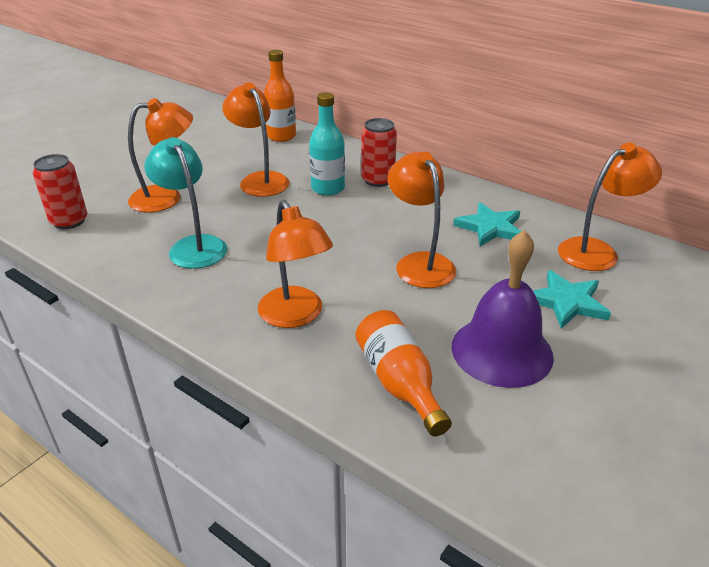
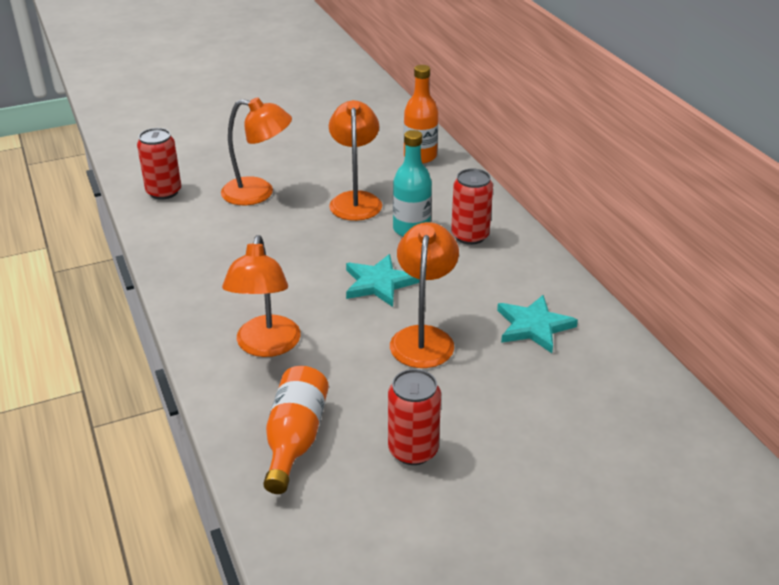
camera: 30 degrees right, 0 degrees up
turquoise lamp [144,137,227,269] -> none
purple bell [451,230,554,388] -> red can [388,369,441,465]
turquoise star [533,270,611,329] -> turquoise star moved to [346,254,419,307]
orange lamp [558,143,662,271] -> none

